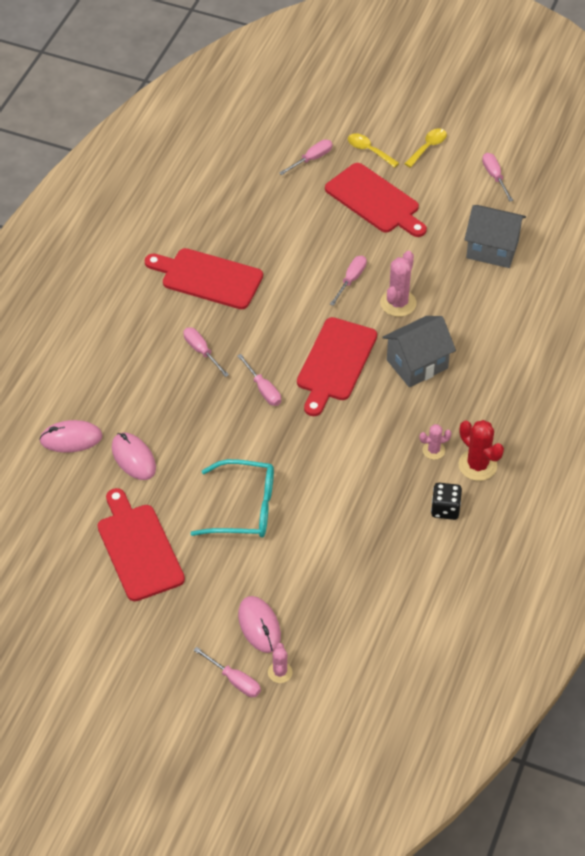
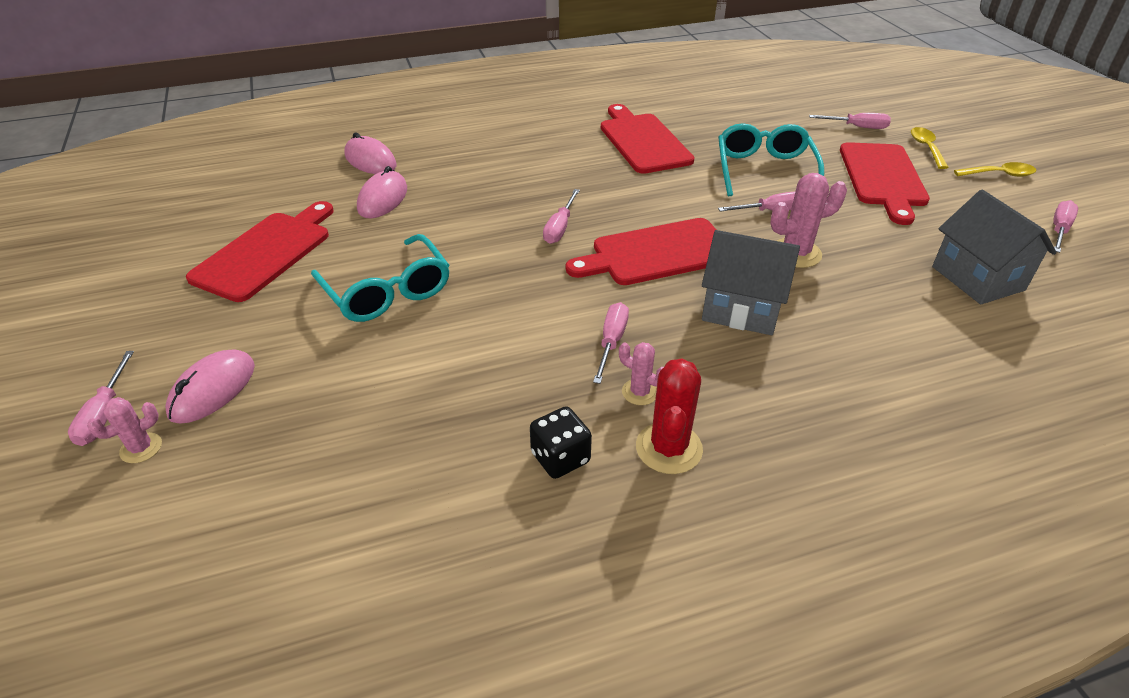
camera: 50 degrees right, 10 degrees down
pink screwdriver [183,327,229,377] -> pink screwdriver moved to [593,302,629,384]
none -> turquoise glasses [718,123,824,197]

